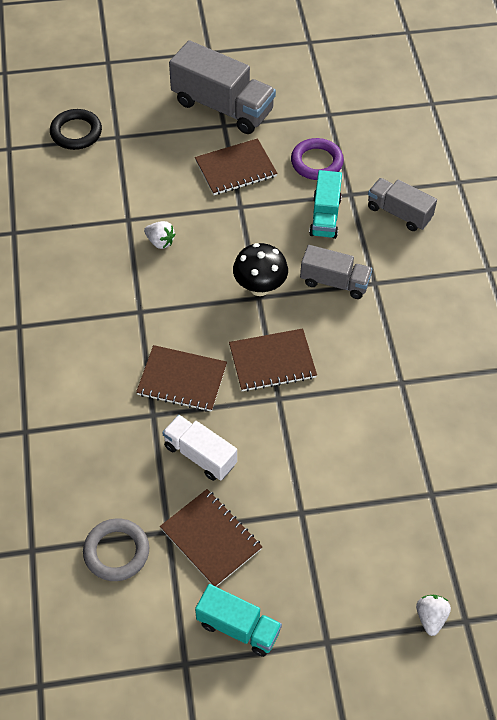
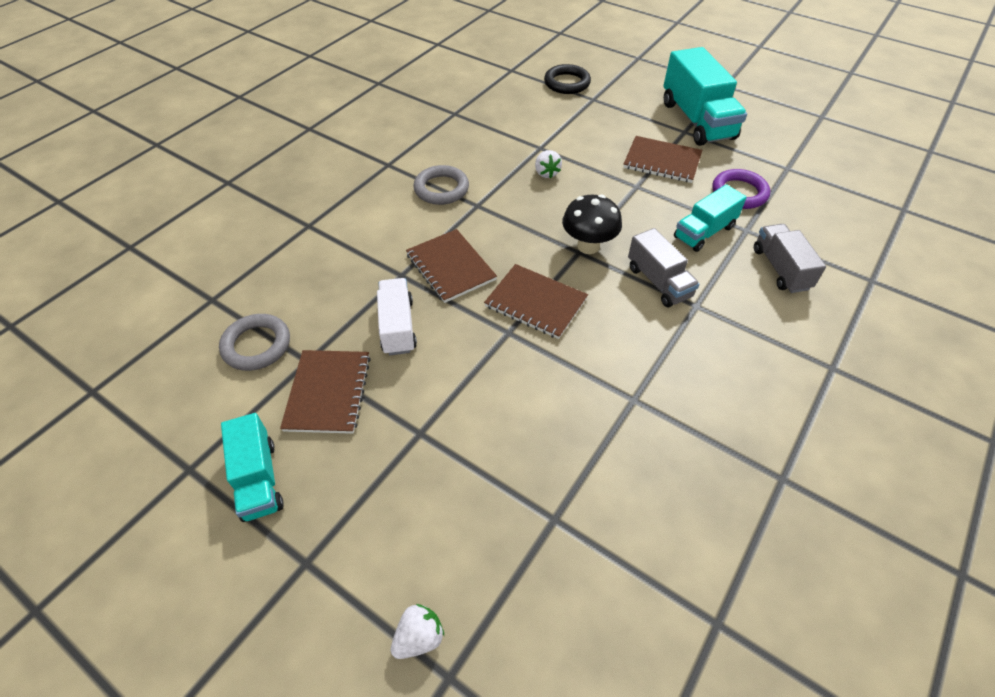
camera: 45 degrees right, 5 degrees down
grey truck [169,40,276,134] -> turquoise truck [663,47,747,146]
none -> grey ring [413,165,469,205]

